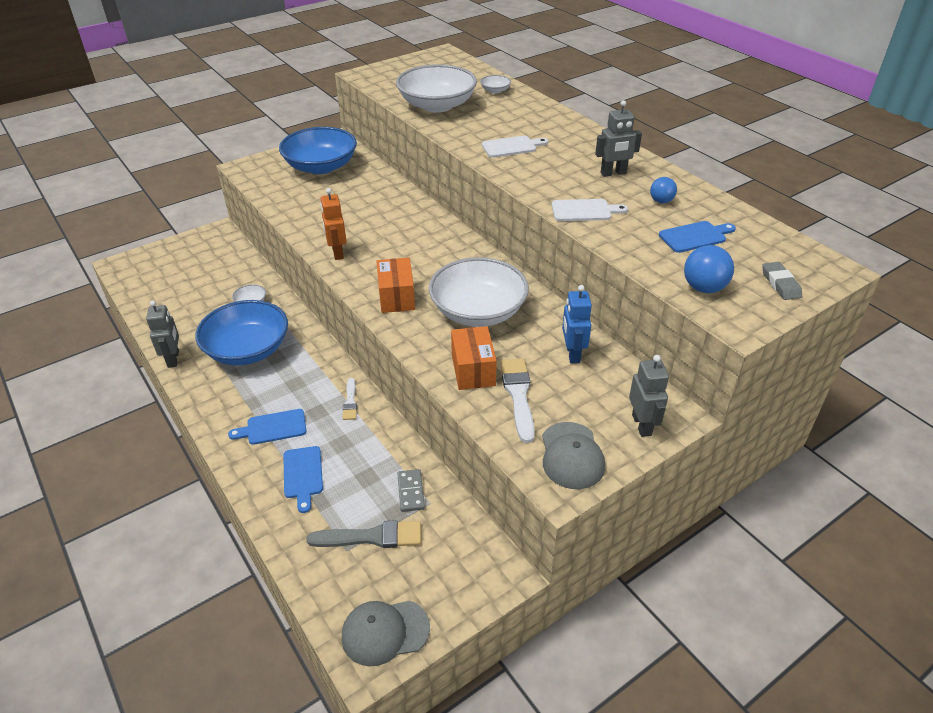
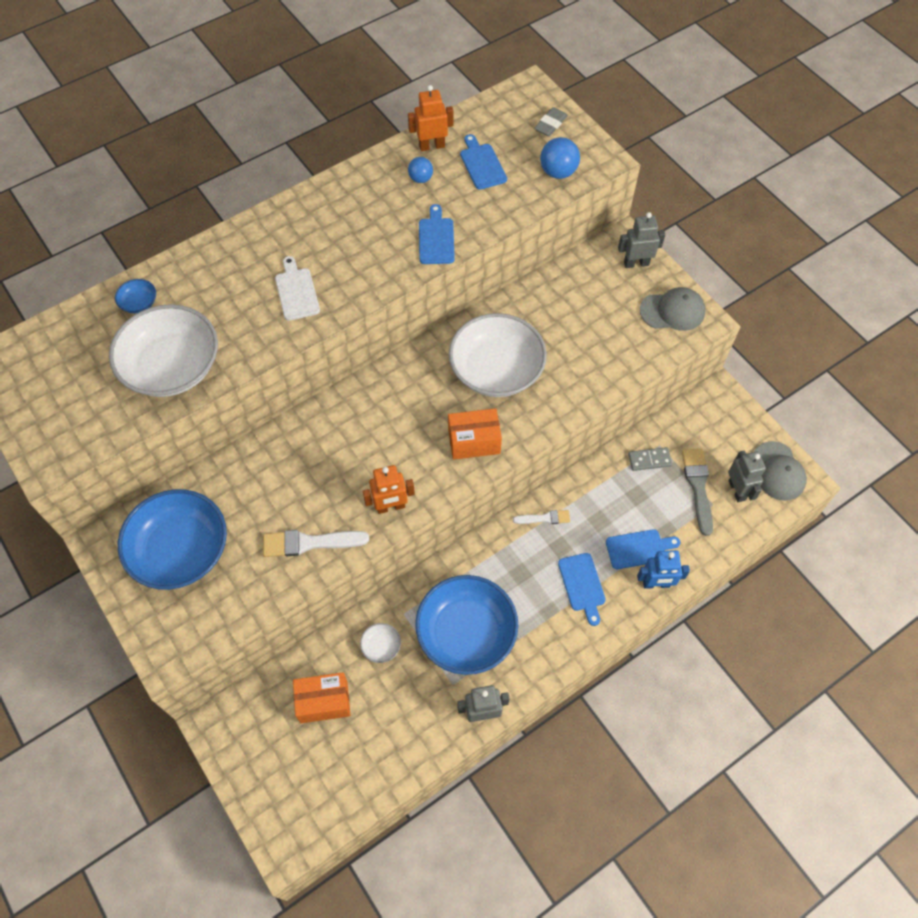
camera: 90 degrees left, 20 degrees up
orange box [451,326,497,390] -> orange box moved to [293,672,350,723]
white bowl [480,75,511,94] -> blue bowl [115,279,156,313]
white brush [500,358,535,443] -> white brush moved to [263,530,369,557]
white cutting board [552,199,628,221] -> blue cutting board [419,204,455,264]
blue robot [562,285,592,363] -> blue robot moved to [637,550,690,589]
grey robot [595,100,642,177] -> grey robot moved to [728,450,766,502]
grey eraser [762,262,802,300] -> grey eraser turned 45 degrees counterclockwise [534,107,568,136]
none -> orange robot [408,85,454,151]

